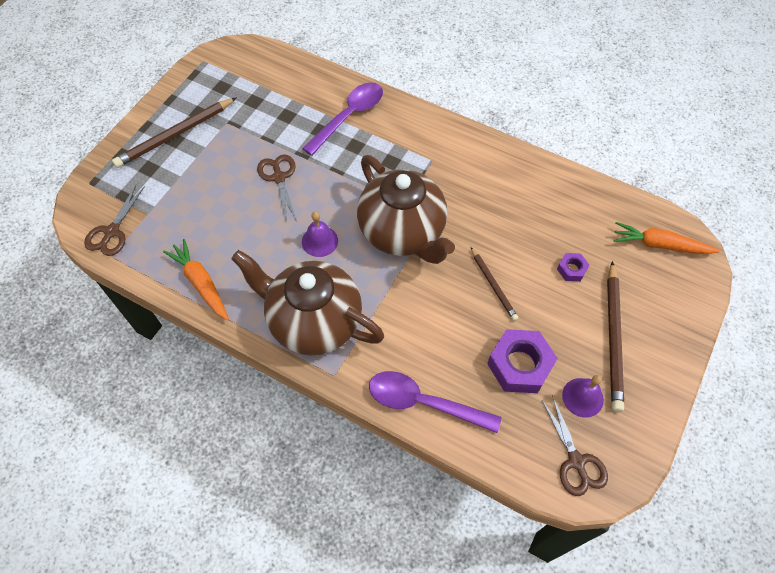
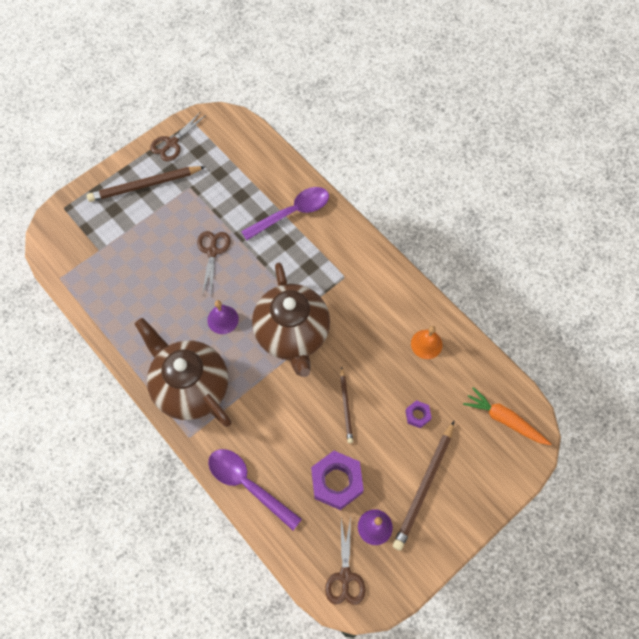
camera: 20 degrees right, 5 degrees up
brown scissors [84,185,145,256] -> brown scissors moved to [150,112,206,161]
orange carrot [163,239,229,321] -> none
none -> orange bell [411,326,442,359]

